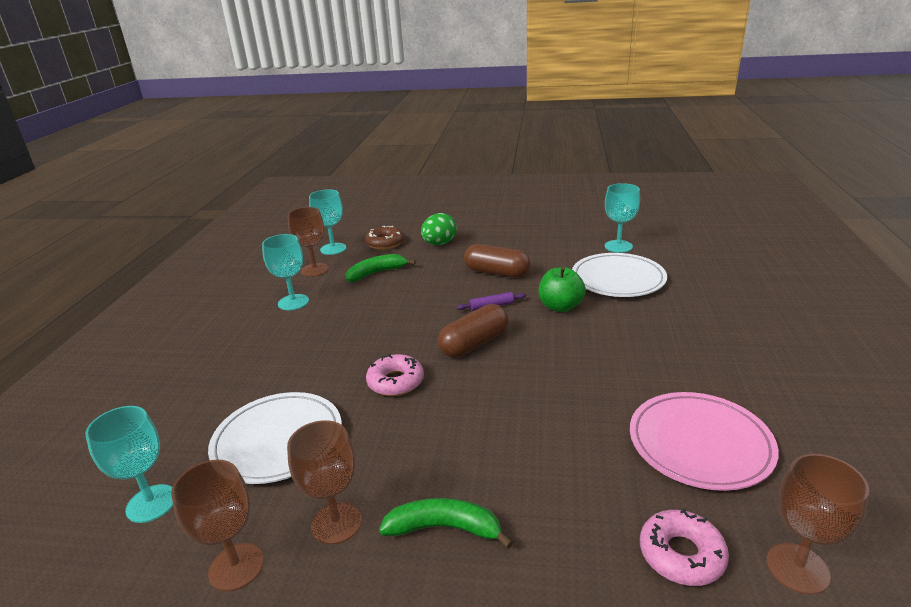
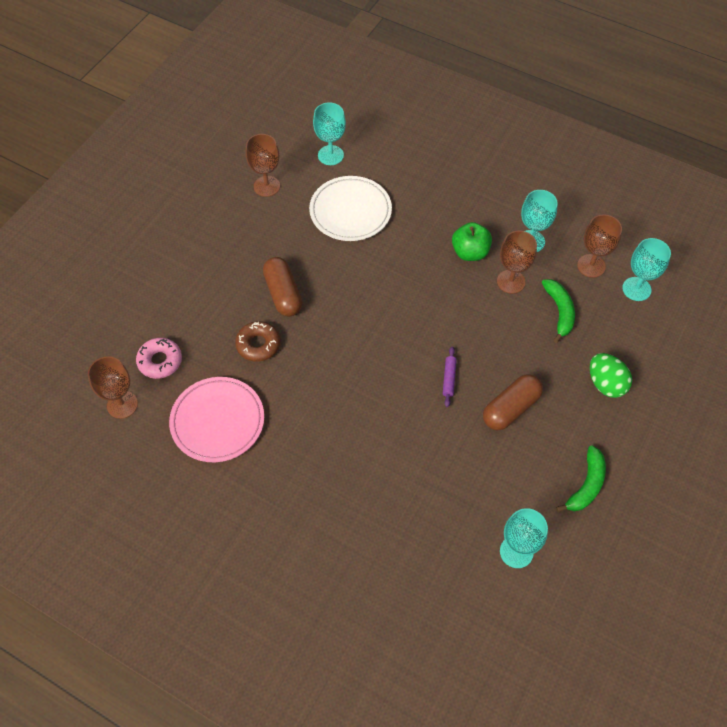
camera: 110 degrees right, 30 degrees up
brown goblet [287,420,362,545] -> brown goblet moved to [497,231,537,294]
brown donut [365,225,404,250] -> brown donut moved to [235,321,280,362]
pink donut [366,354,424,396] -> none
green banana [379,498,513,549] -> green banana moved to [556,445,606,512]
brown capsule [438,304,509,358] -> brown capsule moved to [263,257,302,316]
green apple [539,267,586,312] -> green apple moved to [452,222,492,261]
white plate [572,253,667,297] -> none

